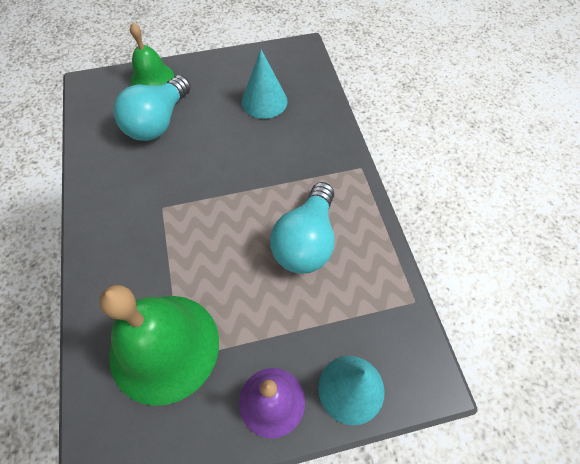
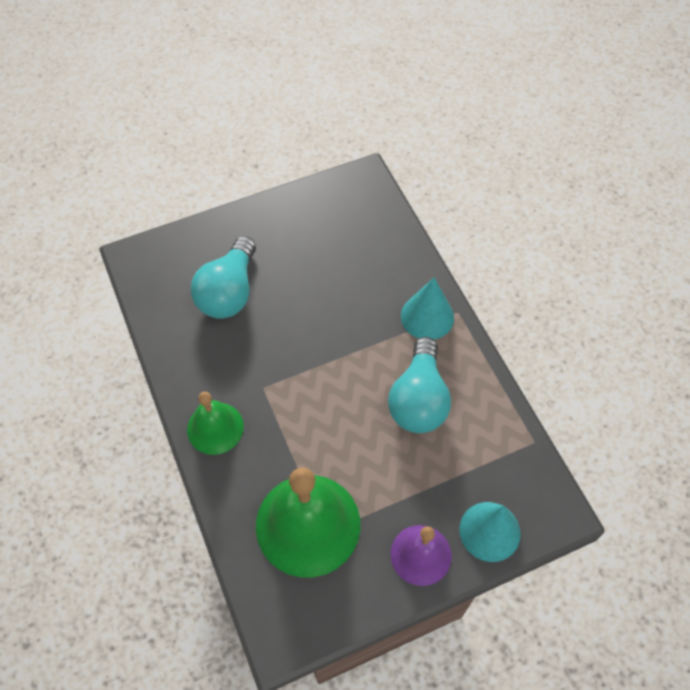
camera: 10 degrees left, 0 degrees up
green bell [130,23,174,86] -> green bell moved to [187,392,244,455]
turquoise cone [242,50,288,119] -> turquoise cone moved to [401,277,454,340]

